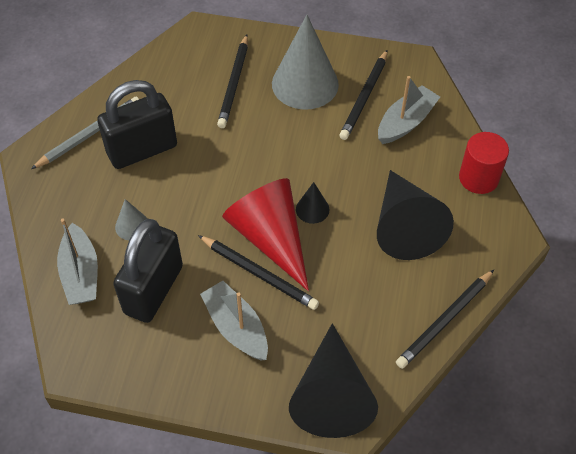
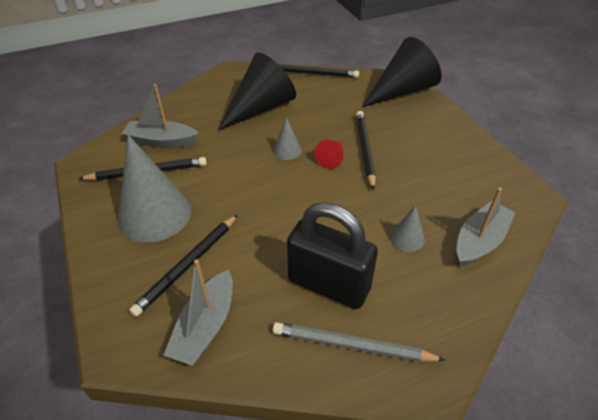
camera: 125 degrees left, 10 degrees down
black padlock [113,219,183,323] -> none
grey boat [200,281,268,360] -> grey boat moved to [163,259,233,366]
black pencil [217,34,248,128] -> black pencil turned 150 degrees clockwise [129,214,238,317]
red cone [222,178,309,291] -> red cone [315,140,343,169], size x0.46
black cone [296,182,329,224] -> grey cone [273,118,302,160]
red cylinder [459,132,509,194] -> none

